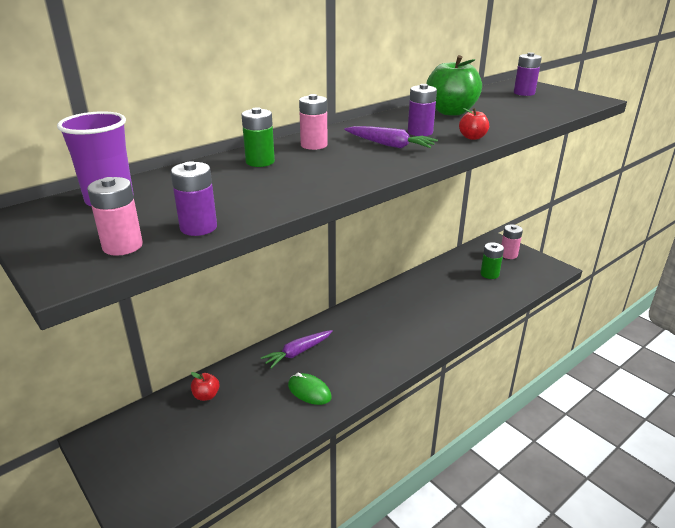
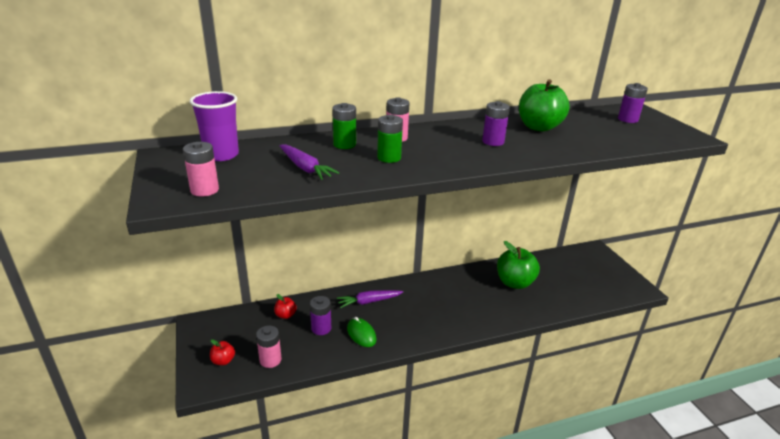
camera: 20 degrees right, 0 degrees up
purple battery [171,161,217,236] -> purple battery moved to [310,296,331,335]
purple carrot [344,126,438,148] -> purple carrot moved to [280,145,339,180]
red apple [459,108,489,140] -> red apple moved to [210,339,235,365]
green battery [481,242,504,279] -> green battery moved to [377,115,403,163]
pink battery [501,225,523,259] -> pink battery moved to [256,326,281,368]
none -> green apple [497,241,540,289]

